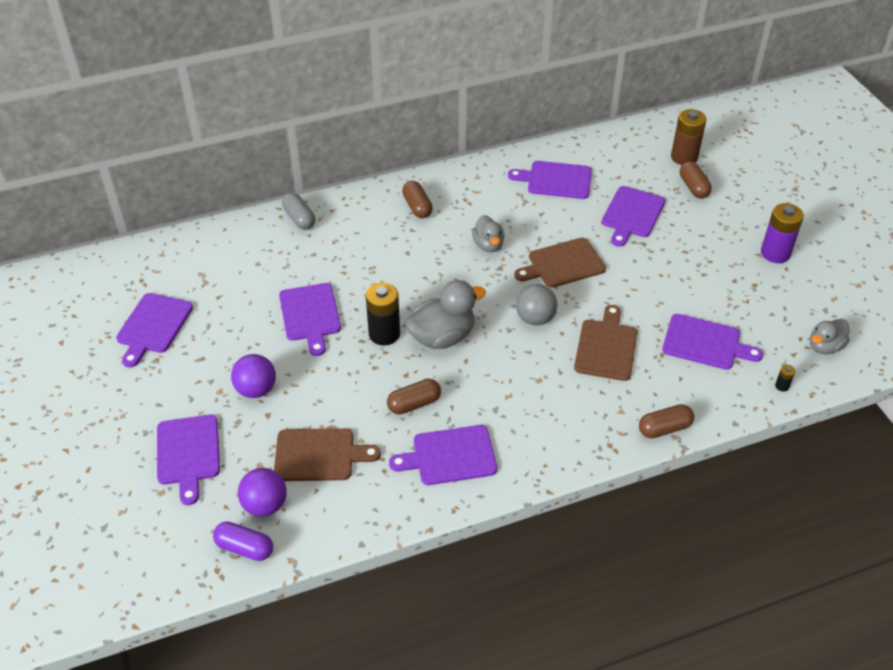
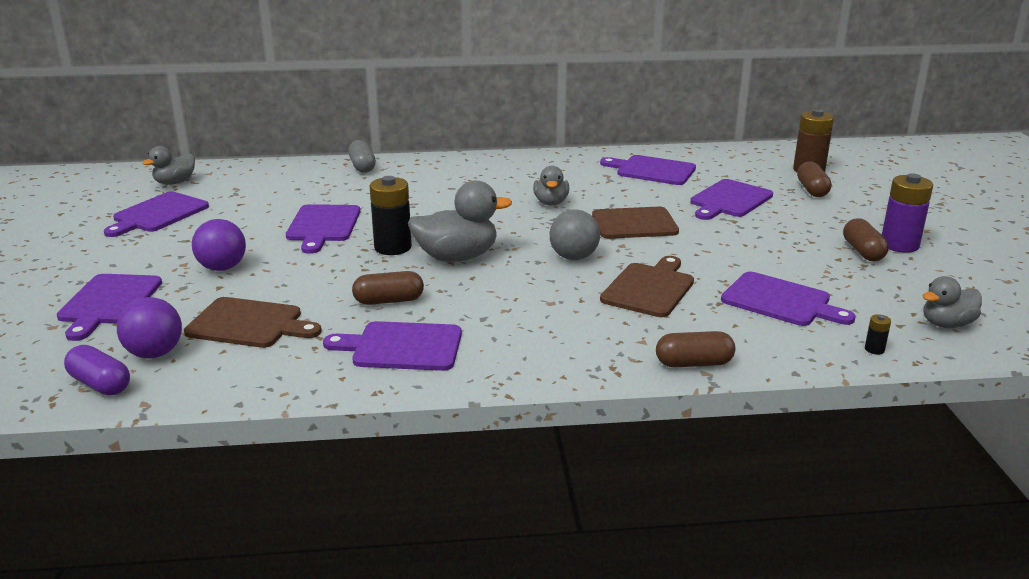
camera: 15 degrees right, 20 degrees down
brown capsule [402,181,433,218] -> brown capsule moved to [843,218,889,261]
none -> grey duck [142,146,195,185]

